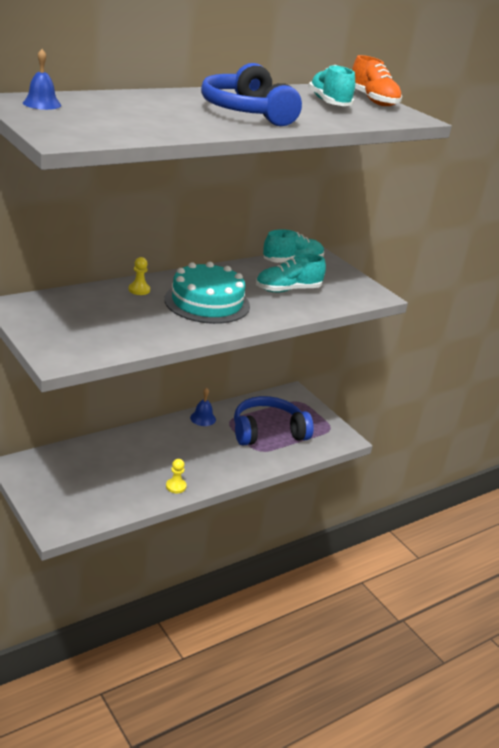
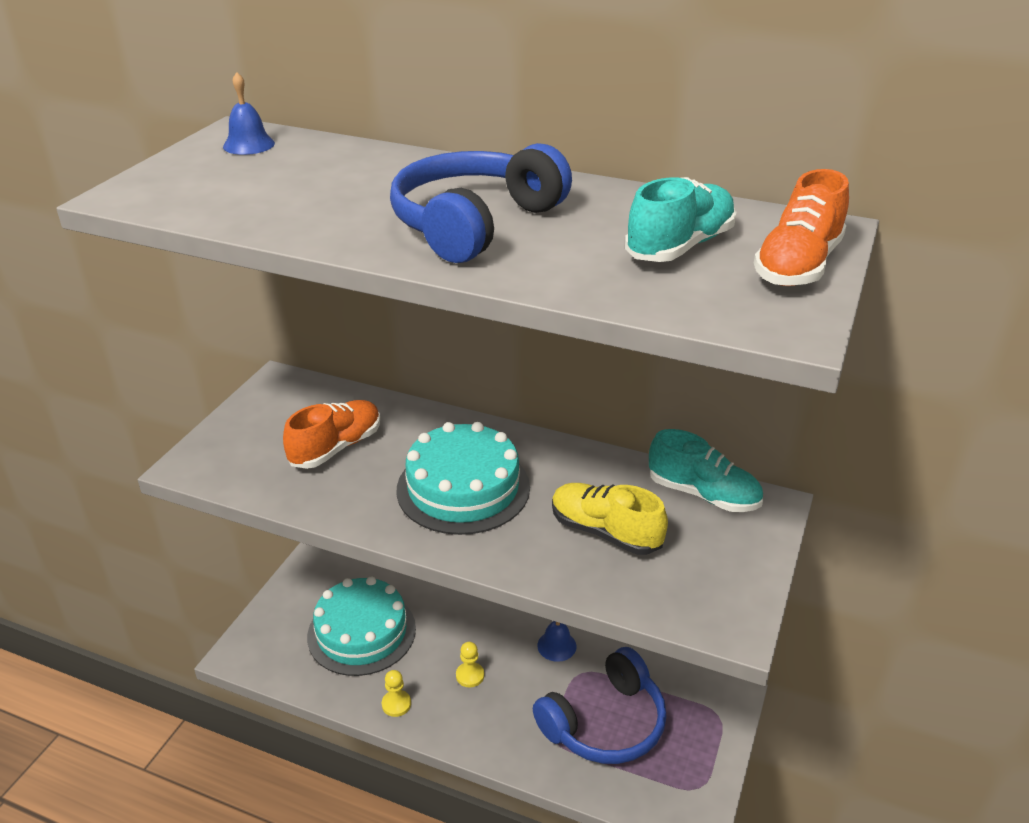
camera: 60 degrees right, 5 degrees up
yellow pawn [129,257,150,295] -> yellow pawn moved to [456,642,484,688]
blue headphones [234,396,313,446] -> blue headphones turned 105 degrees clockwise [533,647,667,764]
turquoise shoe [256,254,326,292] -> yellow shoe [552,483,668,555]
none -> orange shoe [283,400,380,469]
none -> turquoise cake [307,576,416,676]

